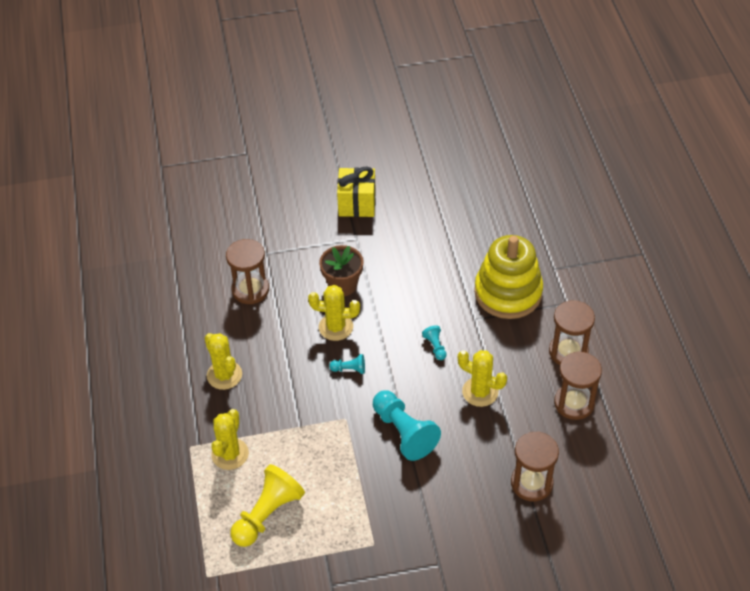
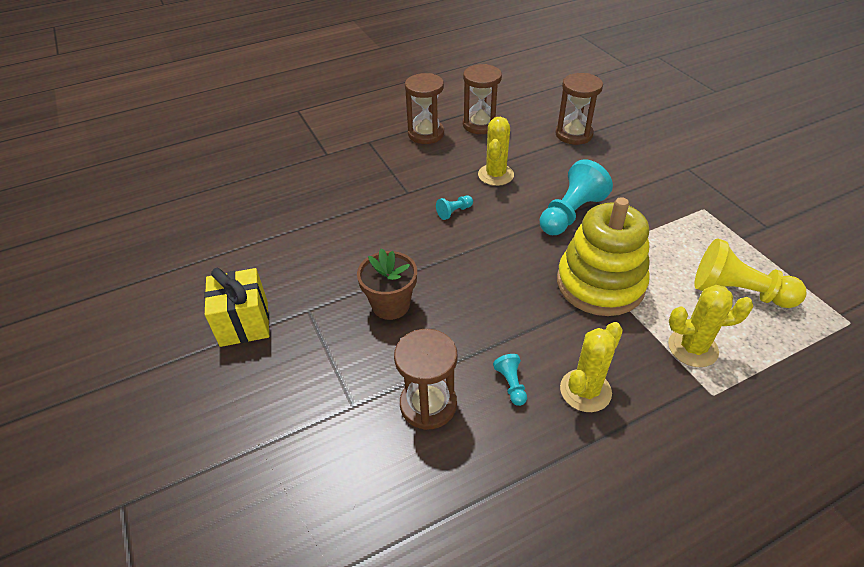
camera: 105 degrees left, 5 degrees down
yellow cactus [308,285,360,341] -> none
turquoise pawn [329,354,365,374] -> turquoise pawn moved to [493,354,527,406]
yellow stacking toy [474,235,543,319] -> yellow stacking toy moved to [557,197,650,316]

